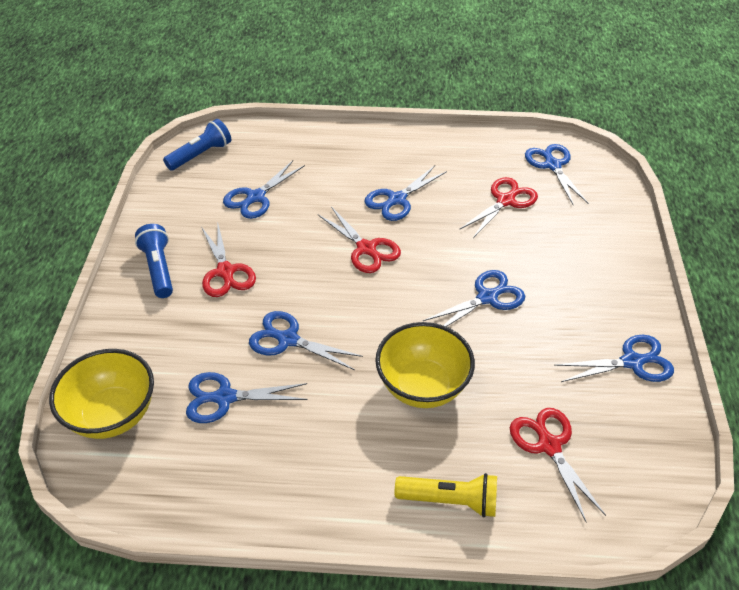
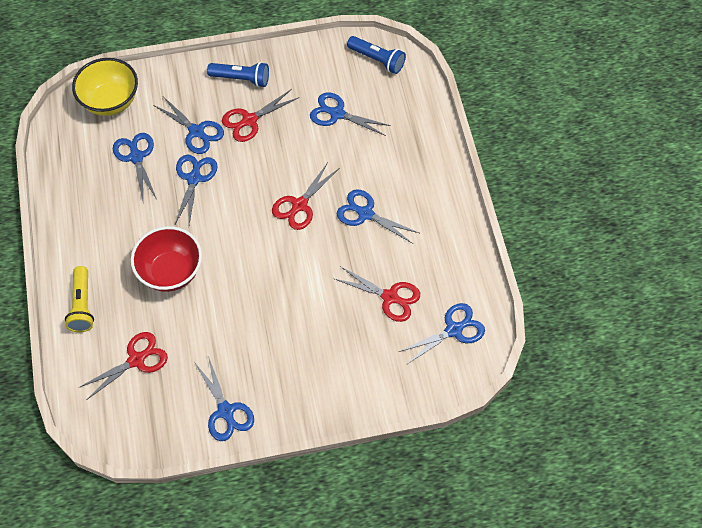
camera: 75 degrees right, 15 degrees up
blue flashlight [135,224,173,298] -> blue flashlight turned 45 degrees clockwise [207,62,269,87]
yellow bowl [375,322,475,408] -> red bowl [131,226,202,292]
blue scissors [423,270,525,327] -> blue scissors moved to [153,96,224,154]

